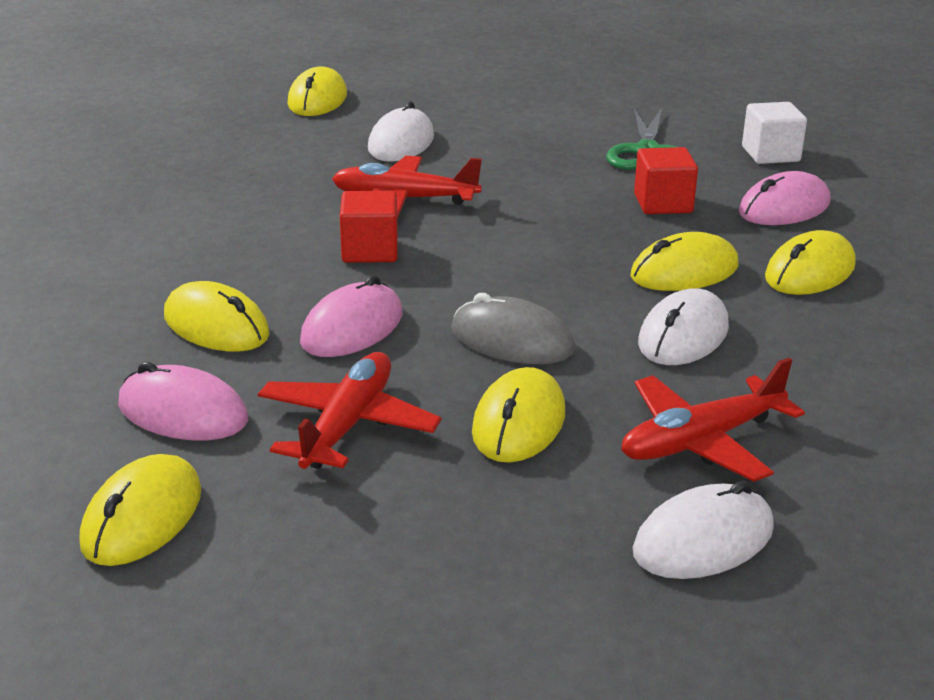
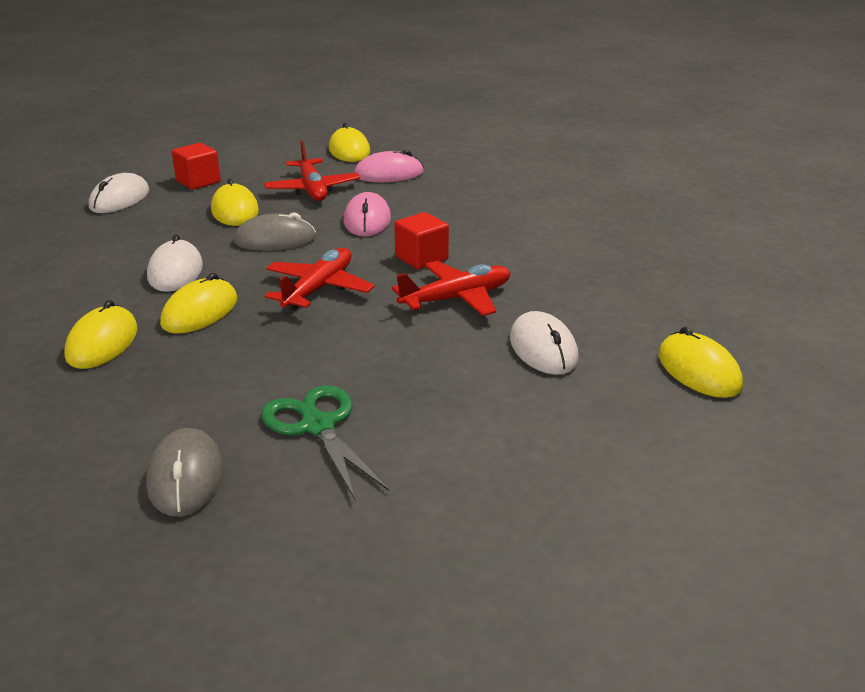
camera: 145 degrees right, 0 degrees up
yellow mouse [164,281,270,352] -> none
red plane [621,358,805,482] -> red plane moved to [265,248,375,310]
red cube [634,147,698,214] -> red cube moved to [172,143,221,190]
pink mouse [739,171,830,225] -> none
white cube [742,102,807,164] -> grey mouse [146,428,223,517]

